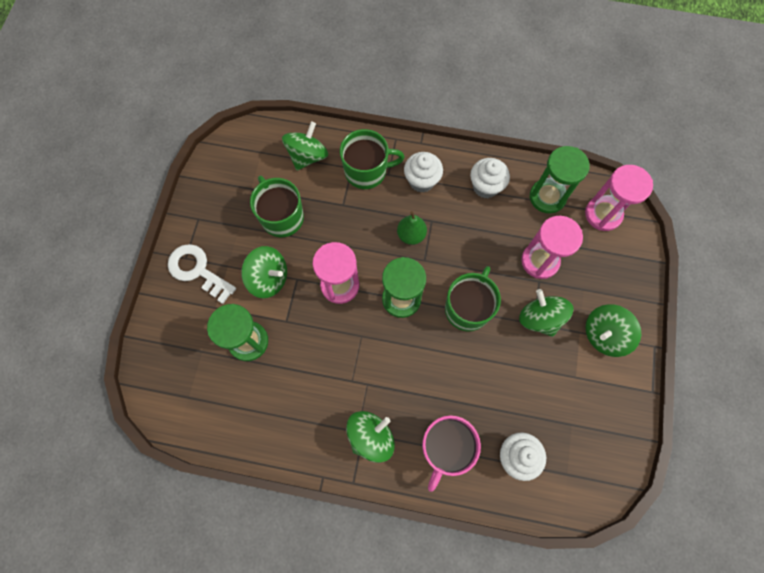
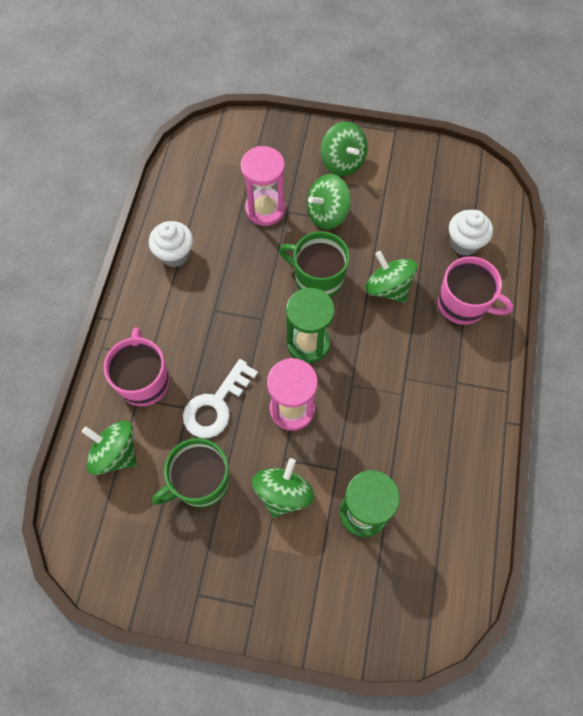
camera: 90 degrees left, 5 degrees down
white key [168,244,236,304] -> white key moved to [183,359,258,438]
green mug [340,129,405,189] -> pink mug [104,327,170,406]
green spinning top [346,411,395,463] -> green spinning top moved to [366,251,418,303]
green pear [397,211,427,245] -> none
white cupcake [404,152,443,193] -> none
green hourglass [530,146,590,214] -> none
pink hourglass [585,165,653,231] -> none

